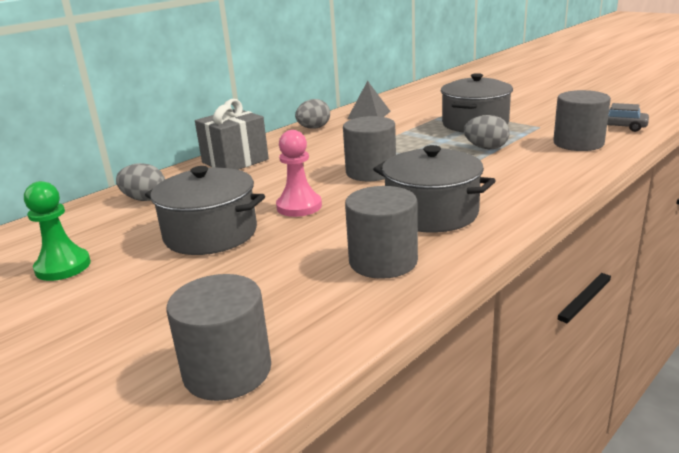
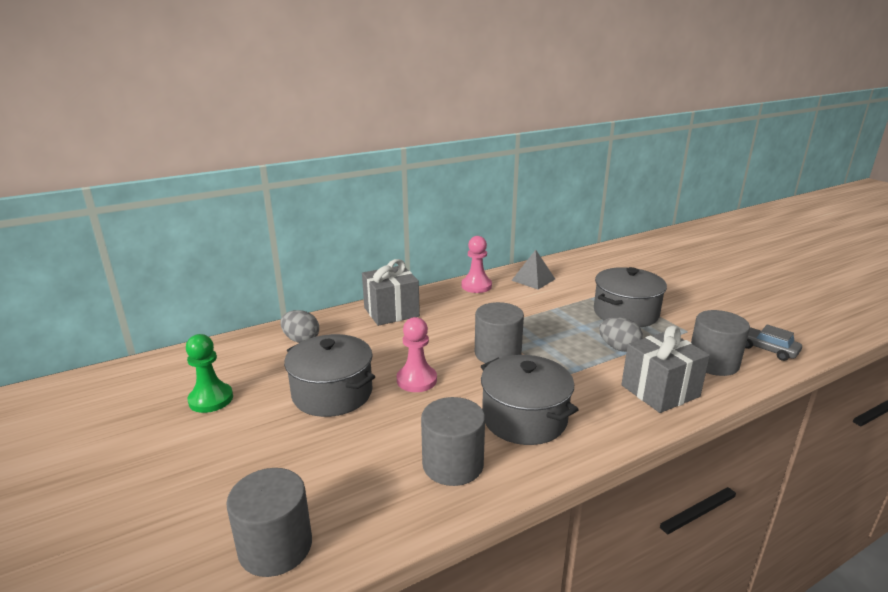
camera: 15 degrees right, 0 degrees up
grey egg [295,99,330,129] -> pink pawn [462,236,492,293]
none -> grey gift [621,326,710,413]

